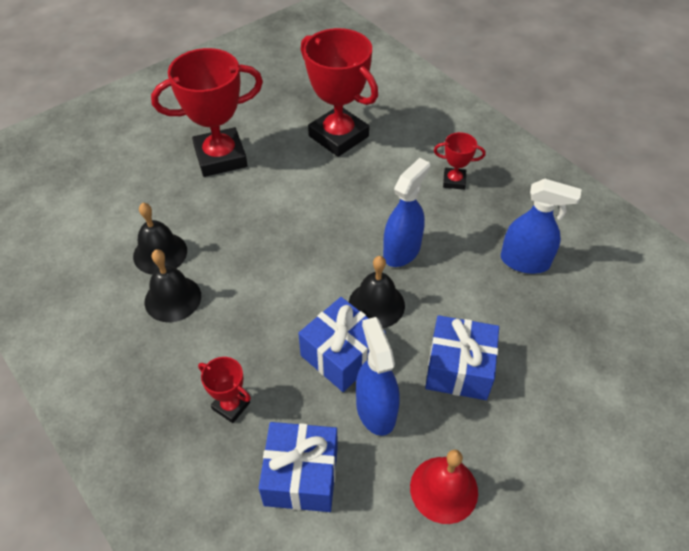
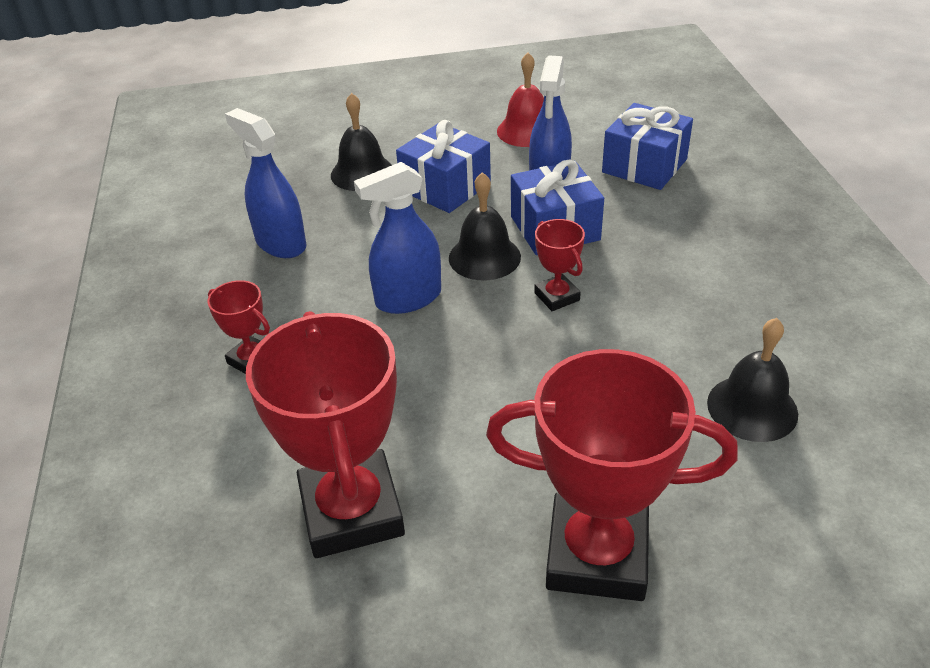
camera: 150 degrees left, 10 degrees down
black bell [145,249,201,322] -> black bell moved to [331,93,392,191]
red trophy [198,357,251,423] -> red trophy moved to [534,219,585,311]

